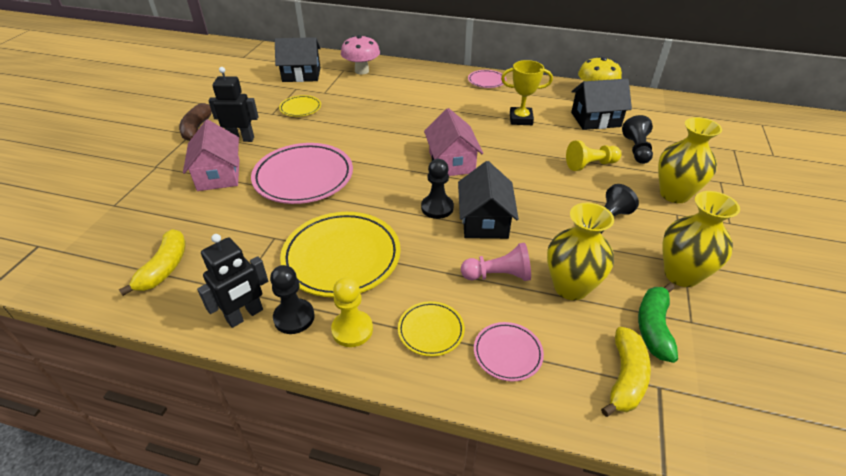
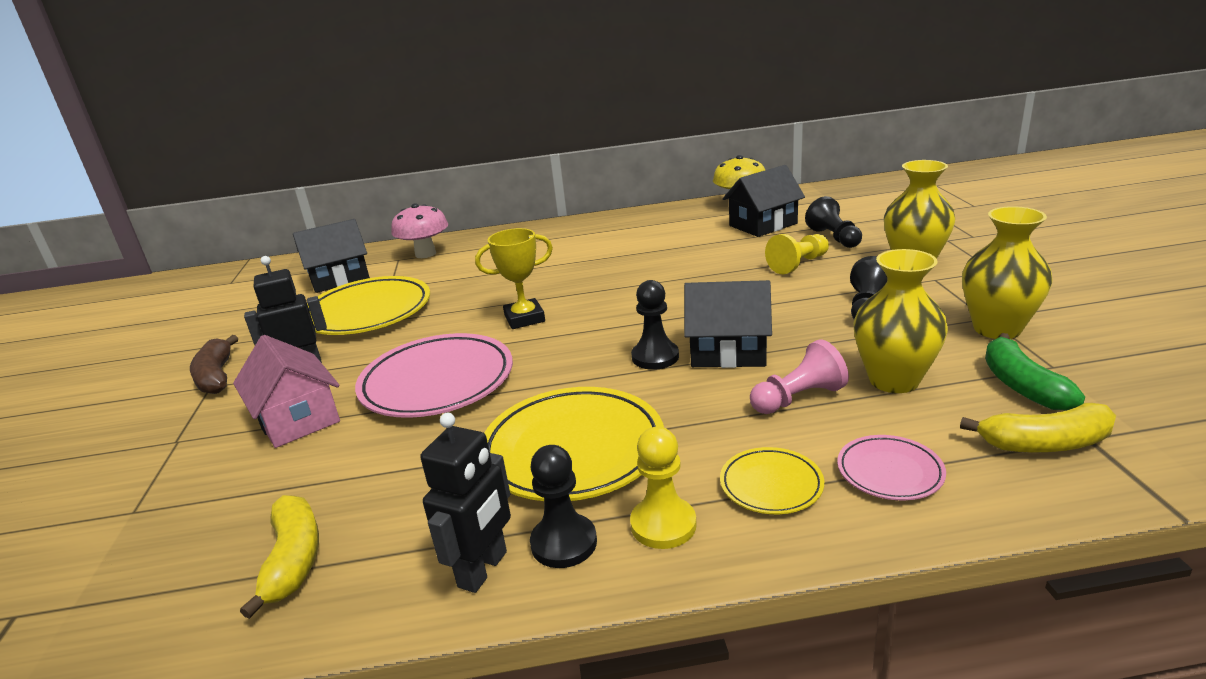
camera: 20 degrees left, 15 degrees down
yellow plate [279,95,321,117] -> yellow plate [307,276,430,335], size x2.02
pink house [424,108,483,176] -> none
black house [458,161,519,239] -> black house turned 60 degrees counterclockwise [684,280,772,368]
pink plate [468,70,506,88] -> none
yellow trophy [501,60,553,125] -> yellow trophy moved to [475,228,553,329]
yellow banana [601,327,651,417] -> yellow banana turned 90 degrees clockwise [960,403,1116,453]

